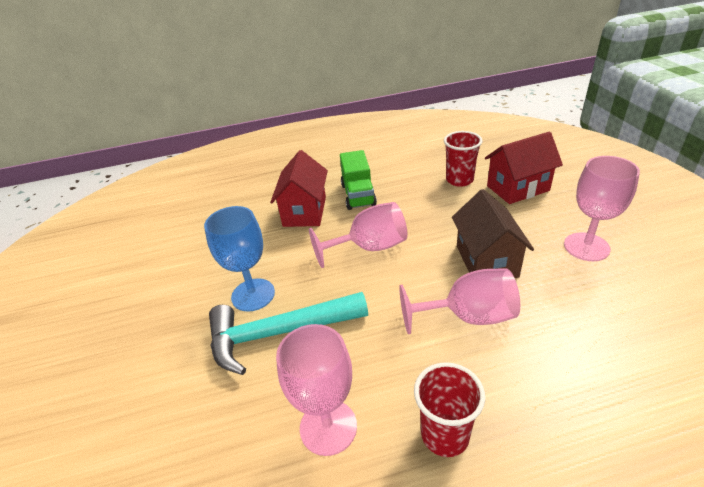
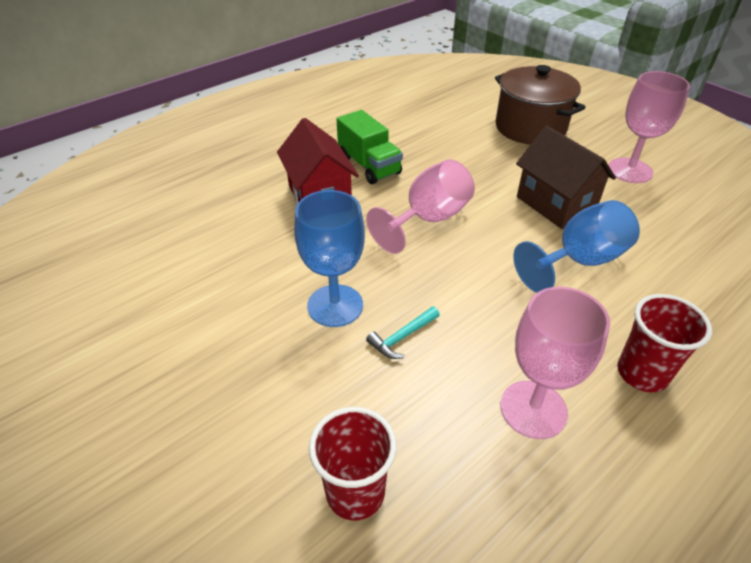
camera: 30 degrees left, 5 degrees up
turquoise hammer [209,292,368,375] -> turquoise hammer [366,306,440,359], size x0.41
pink goblet [399,268,520,334] -> blue goblet [513,200,640,293]
red cup [444,131,483,187] -> red cup moved to [309,407,397,520]
red house [485,132,563,204] -> brown pot [495,65,586,145]

